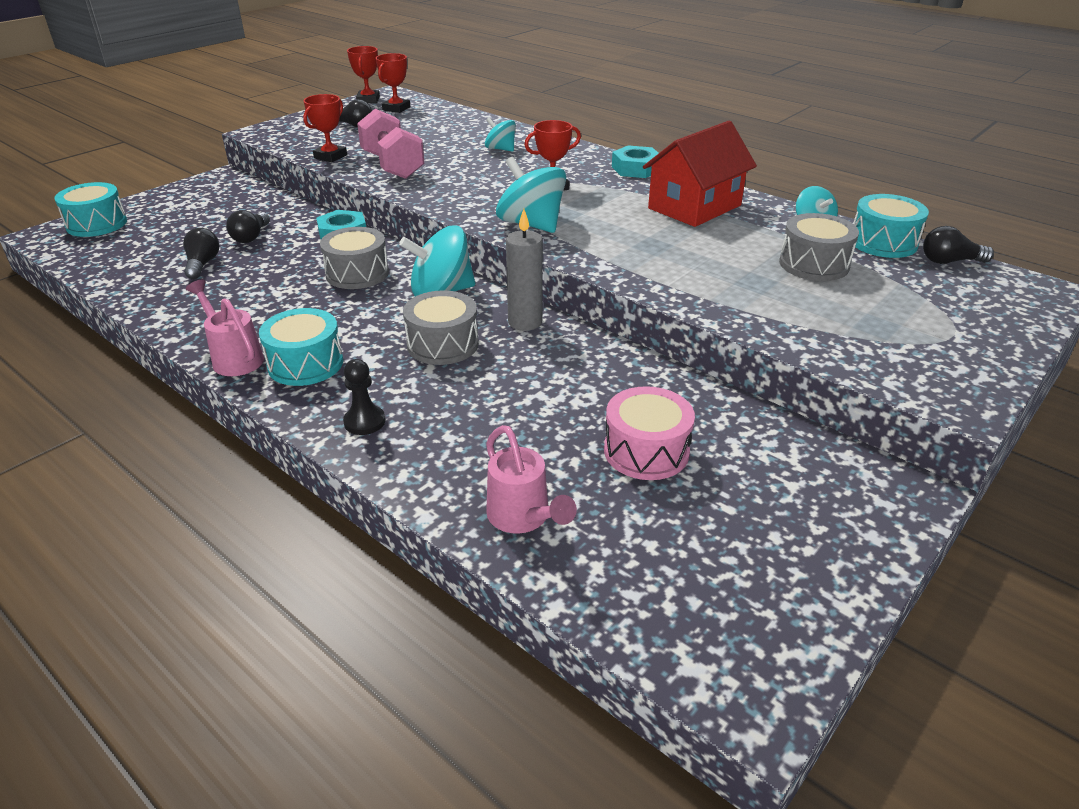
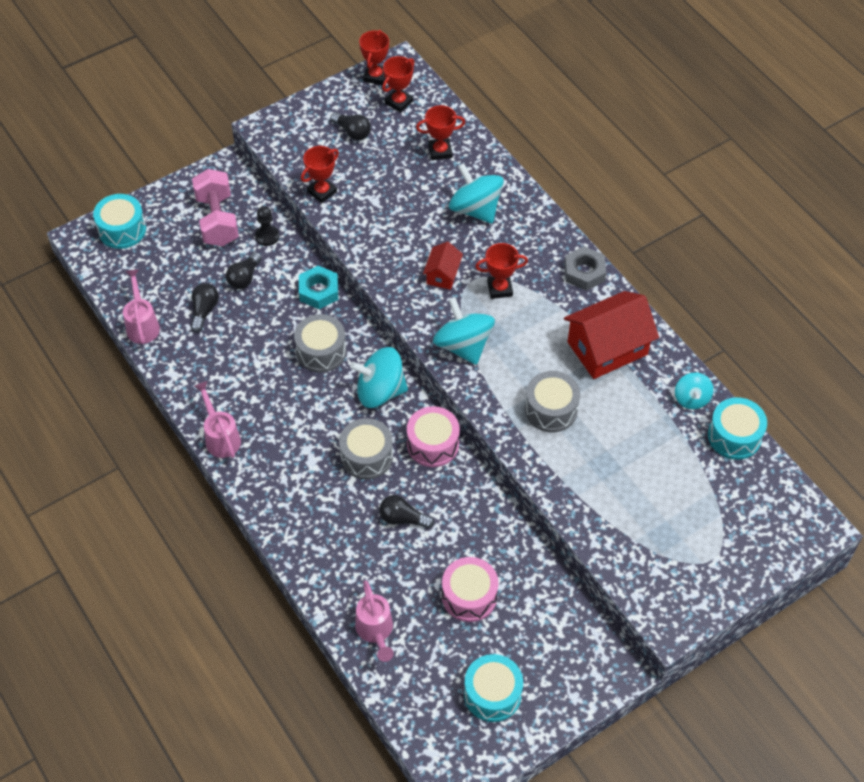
camera: 15 degrees right, 20 degrees up
turquoise drum [259,308,343,386] -> turquoise drum moved to [464,654,523,722]
black pawn [343,359,385,435] -> black pawn moved to [255,206,279,246]
pink dumbbell [357,109,424,179] -> pink dumbbell moved to [192,169,239,247]
turquoise spinning top [485,117,516,152] -> turquoise spinning top [449,163,504,224], size x1.73
grey candle [506,209,543,331] -> pink drum [407,406,460,467]
turquoise nut [612,145,659,178] -> grey nut [564,246,606,291]
grey drum [779,213,859,281] -> grey drum moved to [525,371,580,432]
black light bulb [923,226,994,264] -> black light bulb moved to [379,495,434,529]
none -> pink watering can [123,269,160,344]
none -> red trophy [416,105,465,160]
none -> red house [423,241,463,290]

